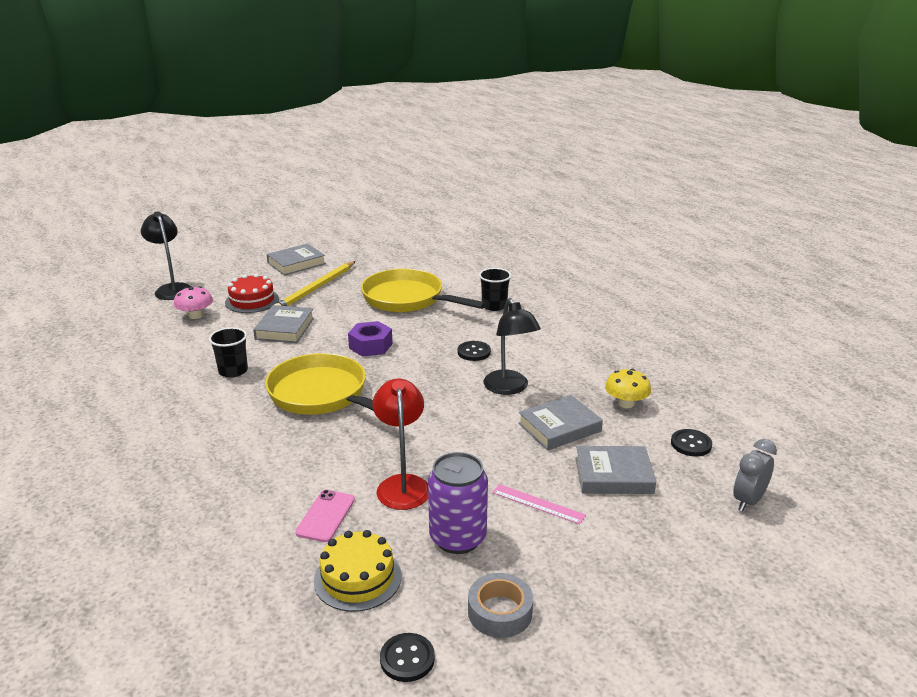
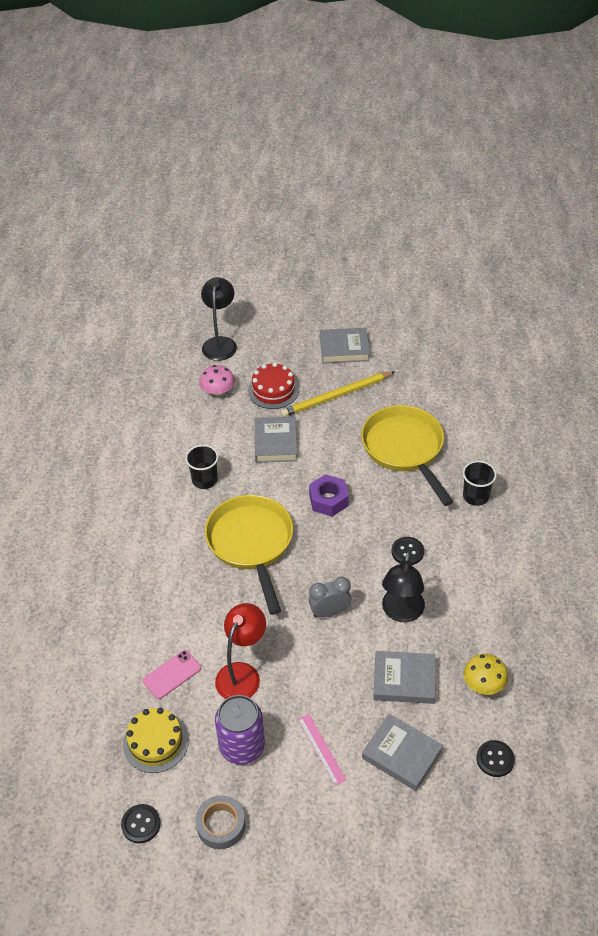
camera: 35 degrees right, 20 degrees up
grey book [253,305,314,343] -> grey book turned 45 degrees counterclockwise [255,417,297,463]
grey clock [734,439,777,512] -> grey clock moved to [309,577,351,617]

